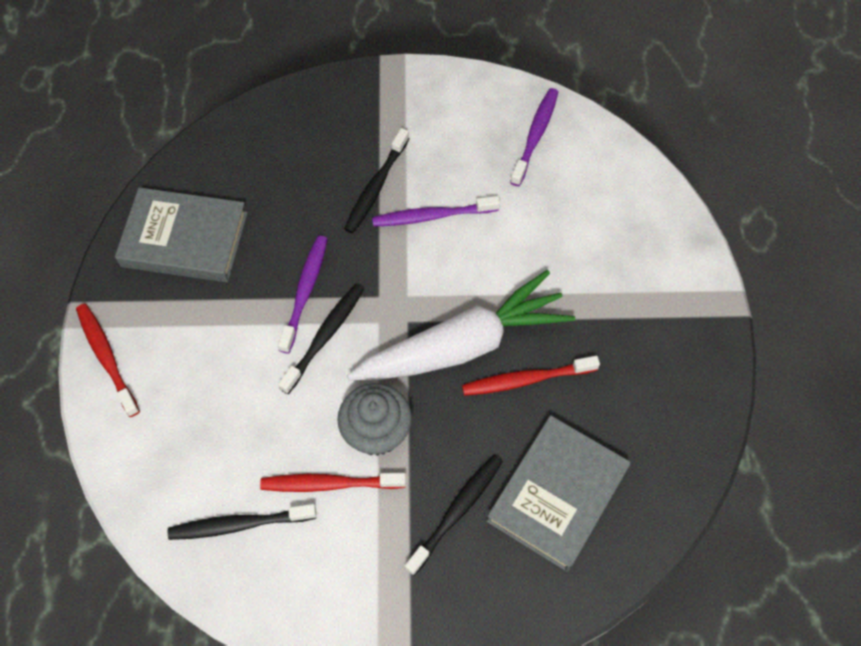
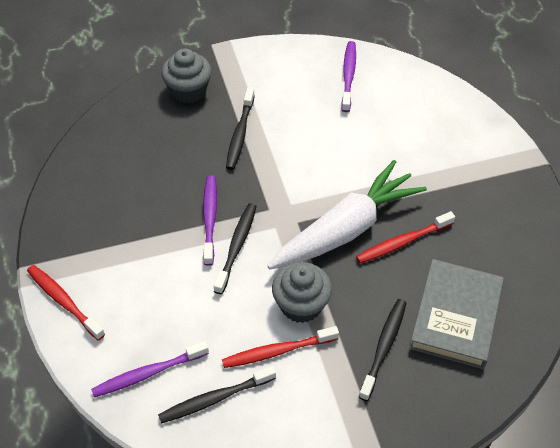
camera: 15 degrees left, 10 degrees down
grey book [115,187,248,282] -> none
purple toothbrush [372,196,500,227] -> purple toothbrush moved to [91,341,209,397]
none -> grey cupcake [161,49,211,103]

